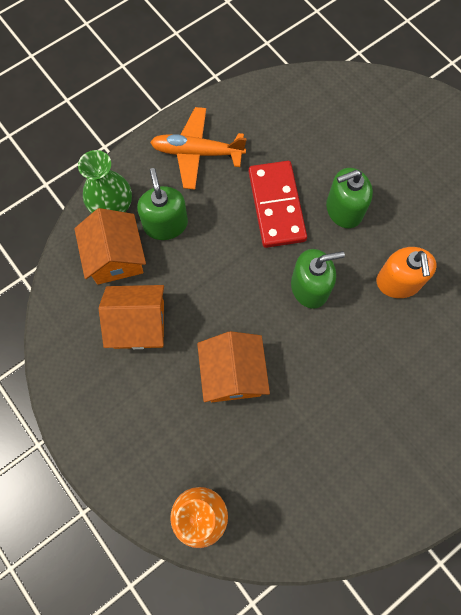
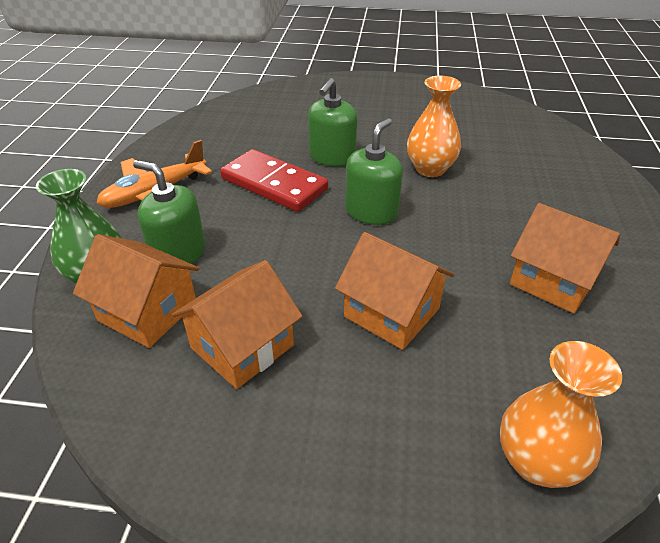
camera: 45 degrees left, 30 degrees down
orange soap dispenser [376,247,437,298] -> orange vase [407,76,461,177]
none -> orange house [510,203,620,313]

